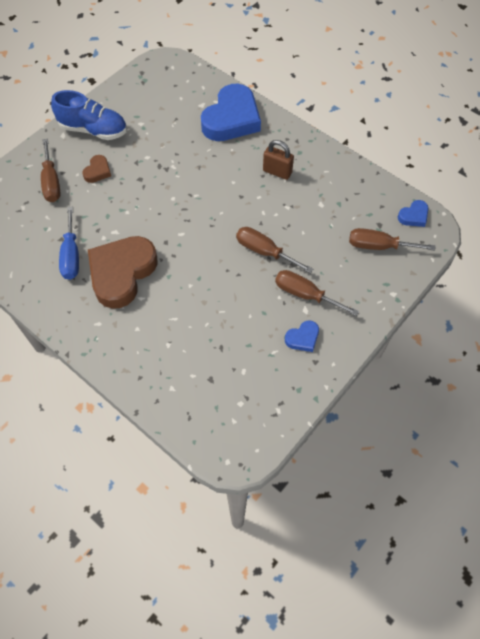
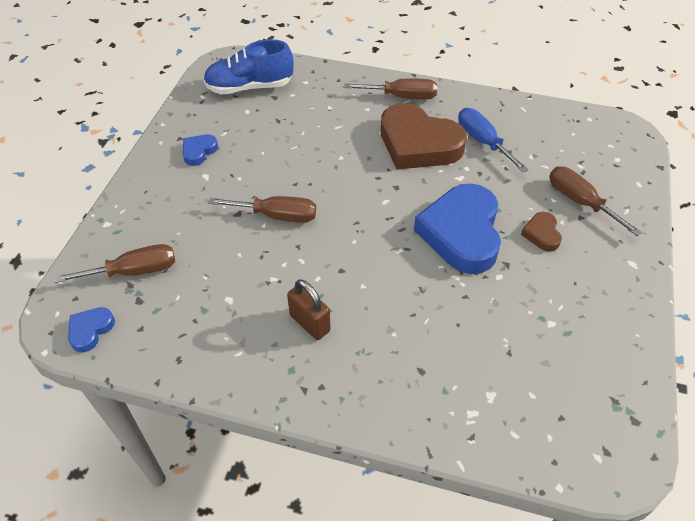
camera: 155 degrees right, 10 degrees down
blue shoe [51,90,127,140] -> blue shoe moved to [203,39,293,95]
brown heart [88,236,158,309] -> brown heart turned 120 degrees clockwise [381,103,467,170]
blue heart [201,84,261,141] -> blue heart moved to [414,183,501,274]
brown padlock [263,140,294,180] -> brown padlock turned 45 degrees clockwise [287,279,331,340]
brown screwdriver [275,270,359,316] -> brown screwdriver moved to [344,79,437,99]

